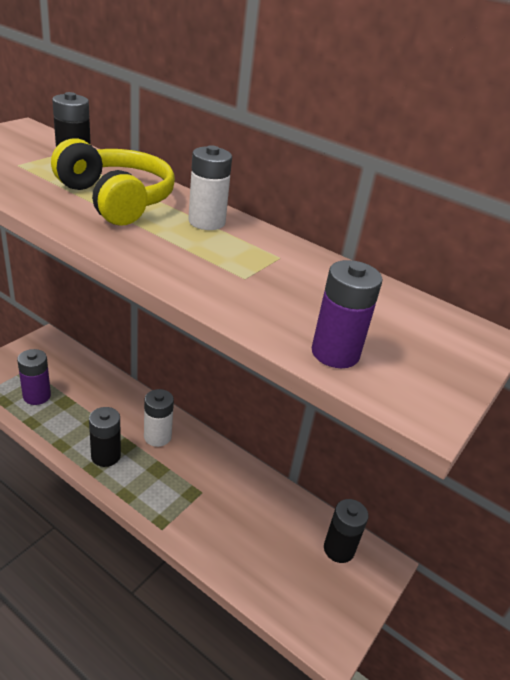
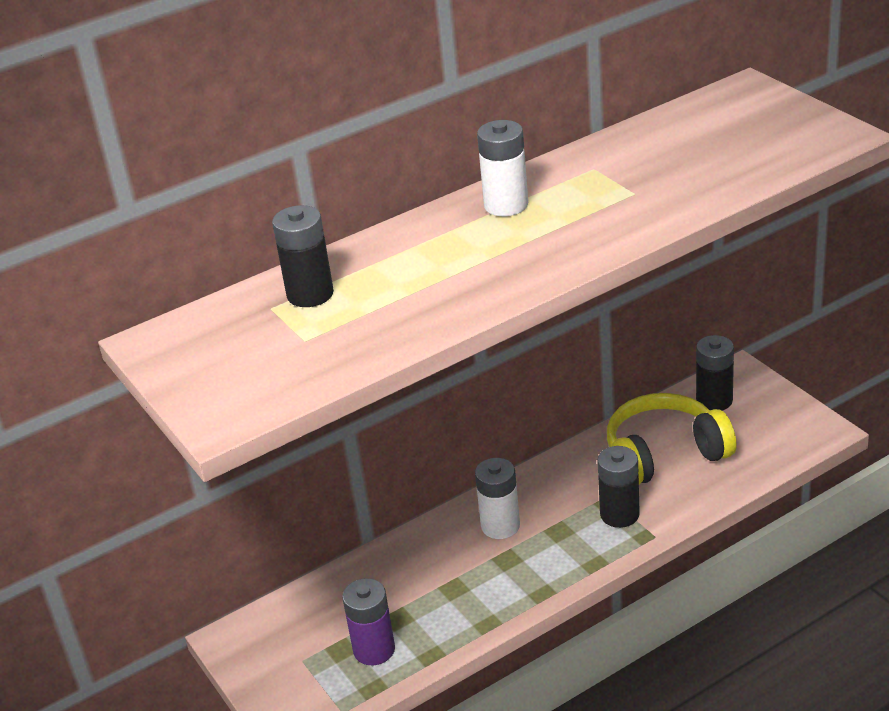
camera: 60 degrees left, 0 degrees up
yellow headphones [51,138,175,226] -> yellow headphones moved to [607,393,737,484]
black battery [89,407,121,467] -> black battery moved to [597,446,640,528]
purple battery [312,260,383,368] -> none

